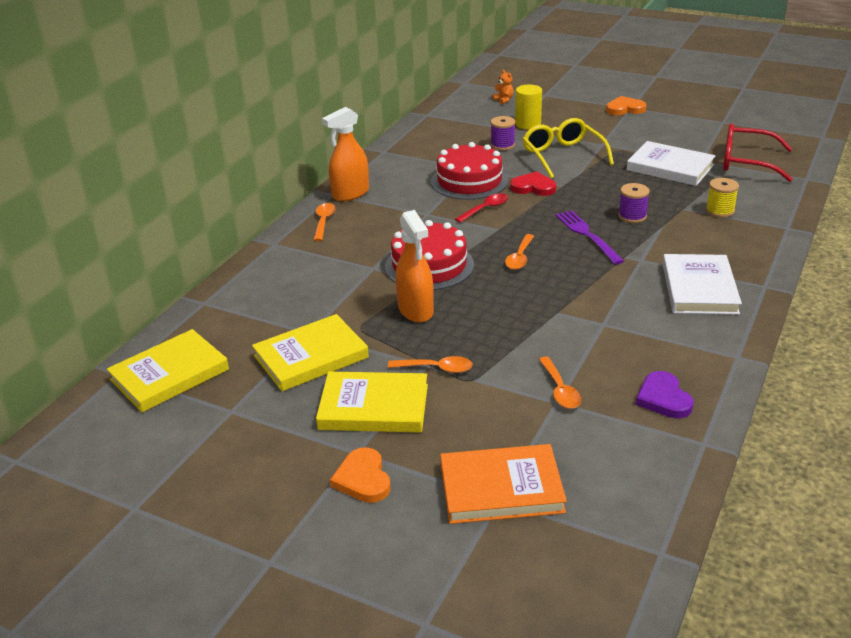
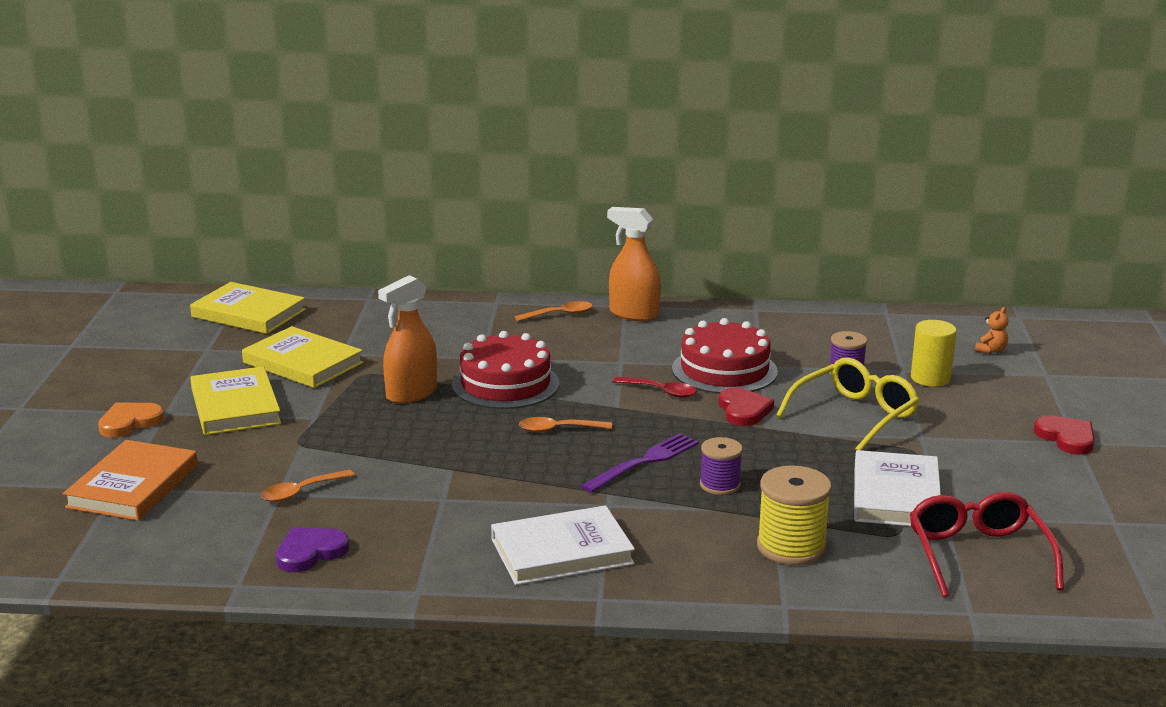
camera: 65 degrees right, 10 degrees down
orange spoon [388,356,473,373] -> none
orange book [440,444,567,524] -> orange book turned 45 degrees clockwise [63,440,198,521]
orange heart [606,96,646,115] -> red heart [1034,415,1095,455]
yellow spool [706,178,739,218] -> yellow spool [757,465,832,565], size x1.59

